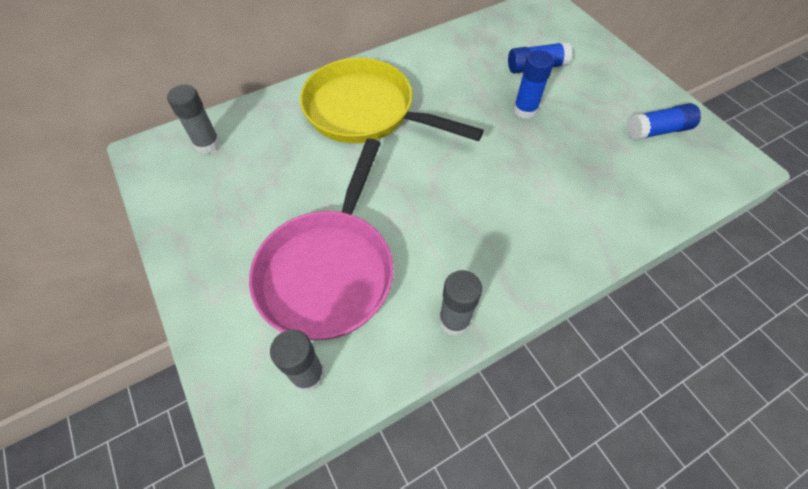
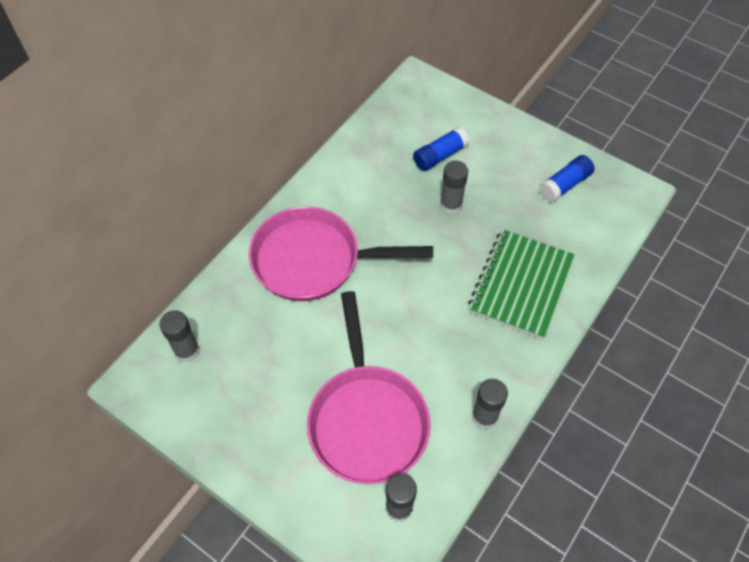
camera: 25 degrees left, 0 degrees up
yellow pan [300,58,484,143] -> pink pan [249,206,433,301]
blue glue stick [513,50,554,119] -> grey glue stick [440,161,468,214]
none -> green notebook [468,229,574,339]

